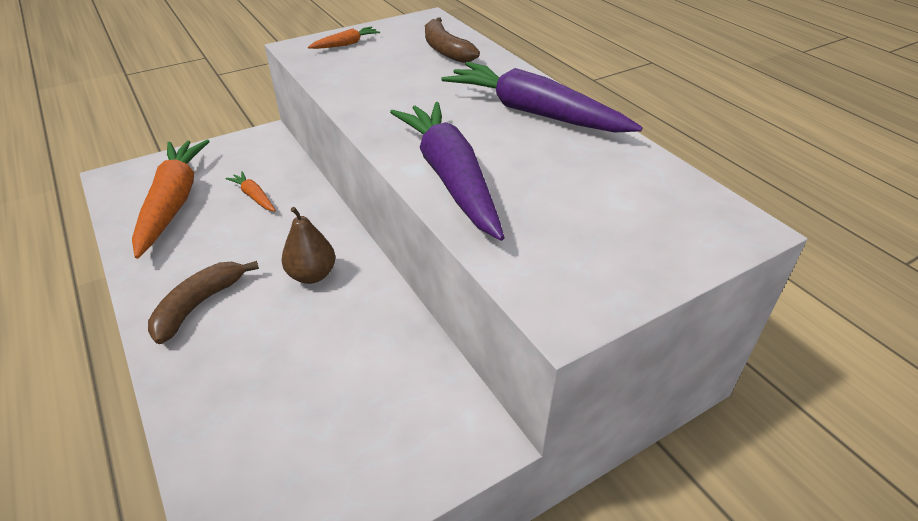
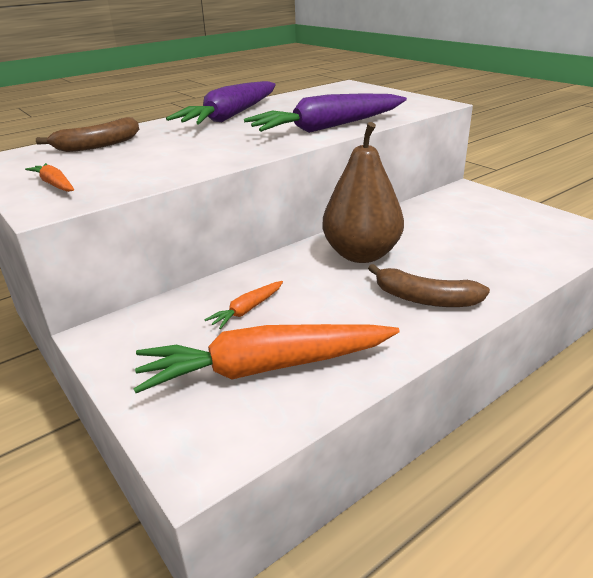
camera: 95 degrees left, 10 degrees down
brown pear [281,207,335,284] -> brown pear [322,122,404,263], size x1.73

